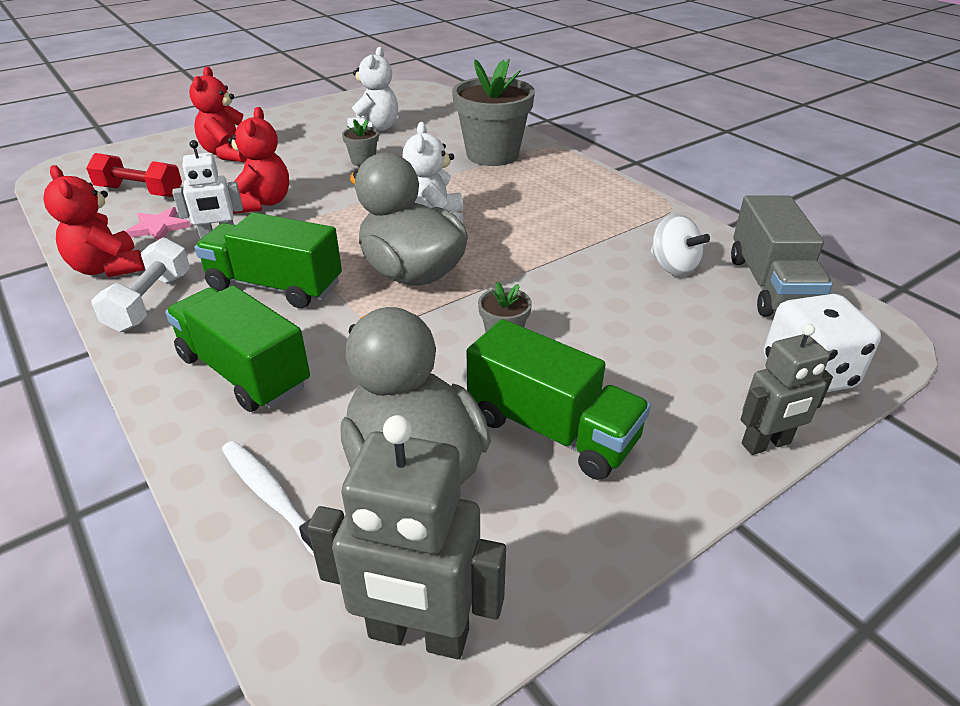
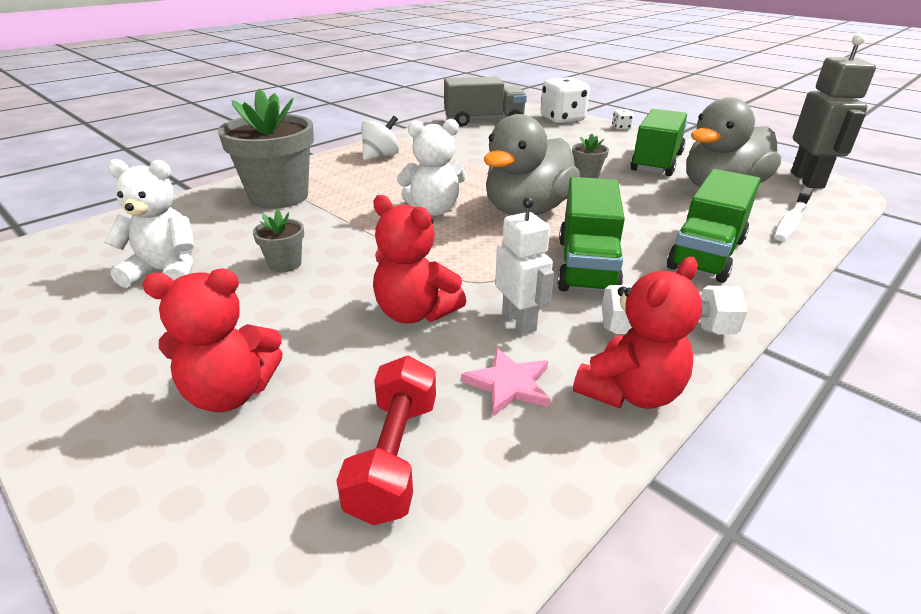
camera: 100 degrees left, 5 degrees down
red teddy bear [228,107,289,214] -> red teddy bear turned 135 degrees counterclockwise [373,195,466,324]
white spinning top [651,214,710,276] -> white spinning top moved to [361,116,399,161]
grey robot [740,323,833,455] -> white dice [612,110,634,130]

